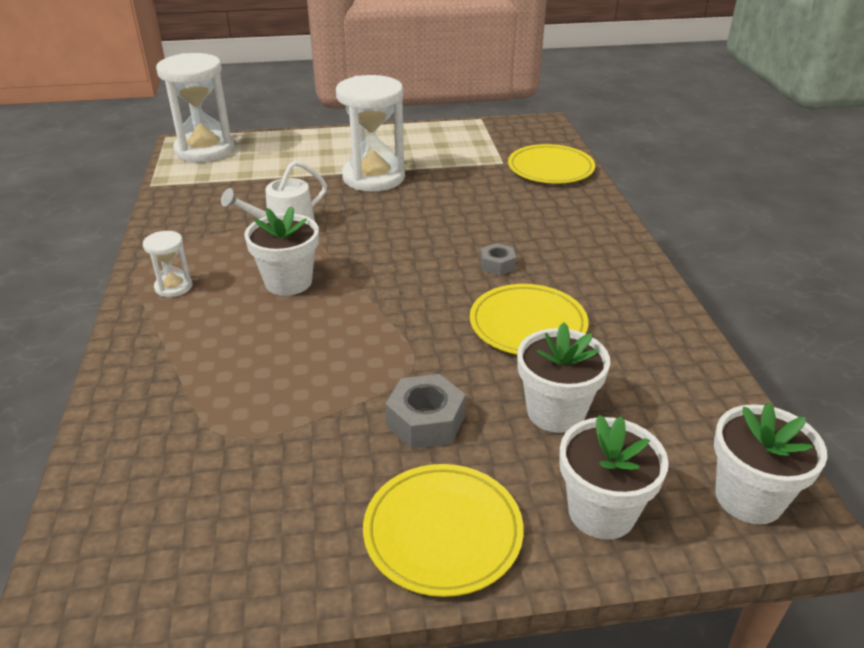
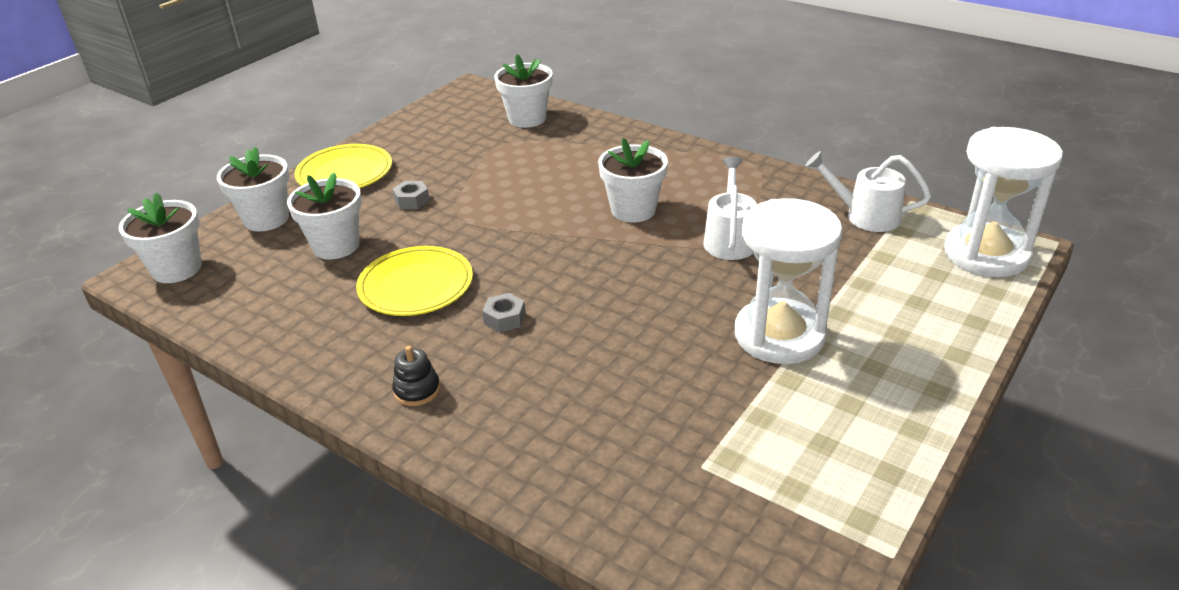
camera: 135 degrees right, 0 degrees up
white hourglass [143,231,192,297] -> none
grey nut [385,374,466,449] -> grey nut [392,181,430,209], size x0.61
yellow plate [508,144,595,184] -> none
none -> black stacking toy [392,346,440,406]
none -> white flower pot [494,54,553,128]
none -> white watering can [805,151,931,232]

